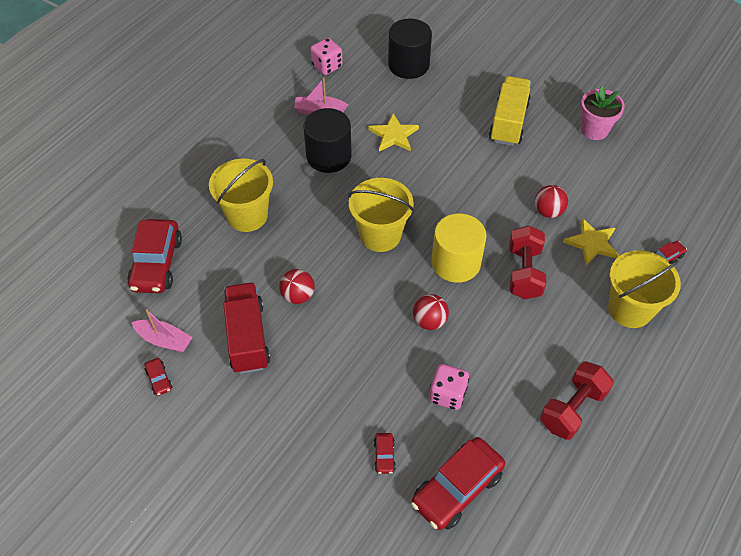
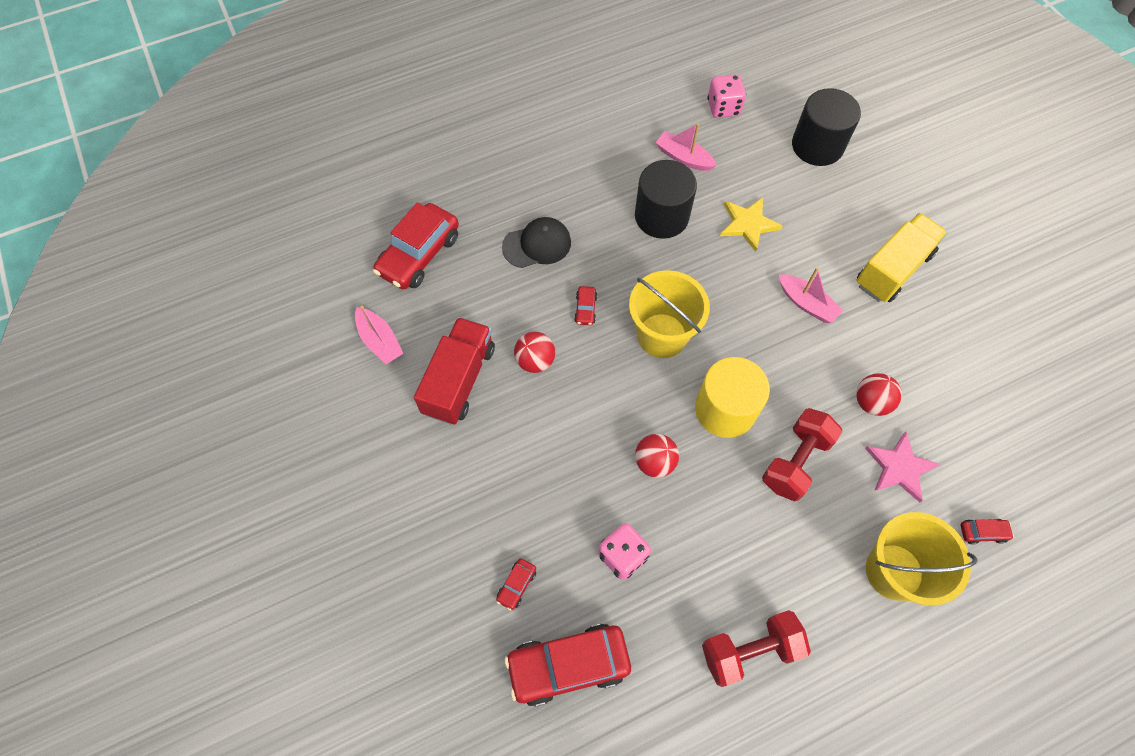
camera: 30 degrees right, 10 degrees up
red car [145,358,173,396] -> red car moved to [574,286,597,325]
yellow bucket [209,159,273,232] -> black cap [502,217,571,268]
yellow star [563,218,619,265] -> pink star [865,432,940,502]
pink flower pot [580,86,625,140] -> none
none -> pink boat [779,268,843,323]

